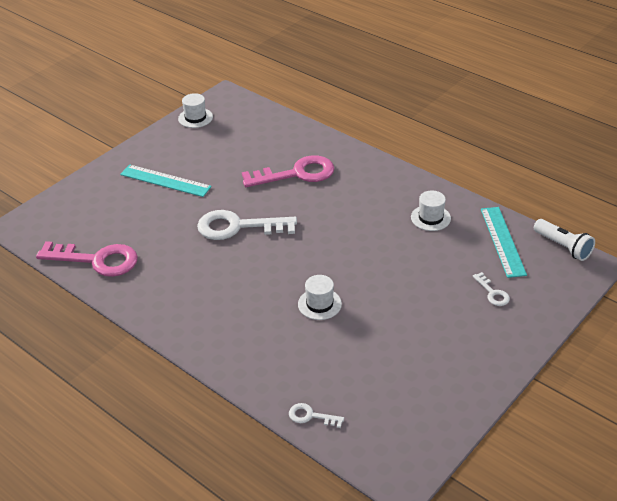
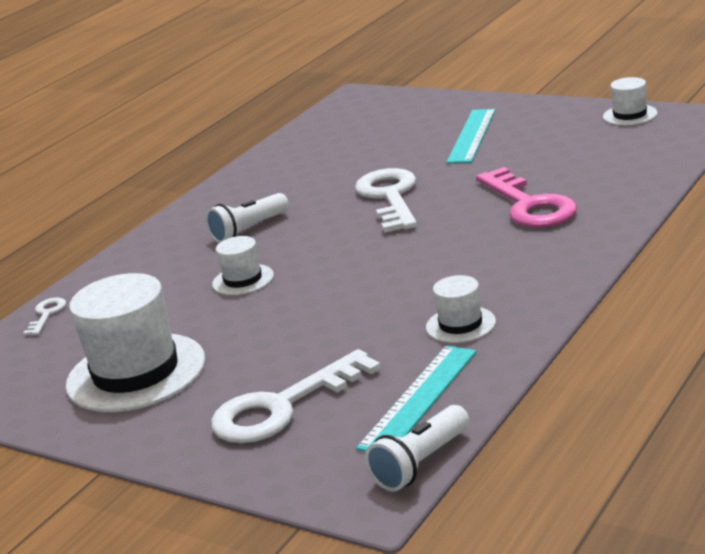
camera: 85 degrees right, 15 degrees down
pink key [36,241,138,277] -> none
white key [473,272,510,306] -> white key [211,349,381,443], size x2.18
turquoise ruler [481,207,527,278] -> turquoise ruler turned 45 degrees counterclockwise [356,345,477,452]
none -> white hat [66,273,205,412]
none -> white flashlight [205,193,289,243]

